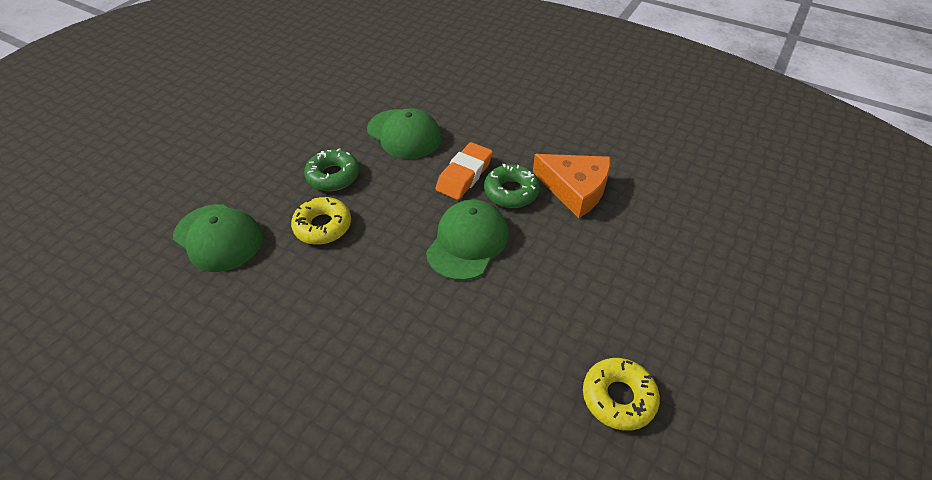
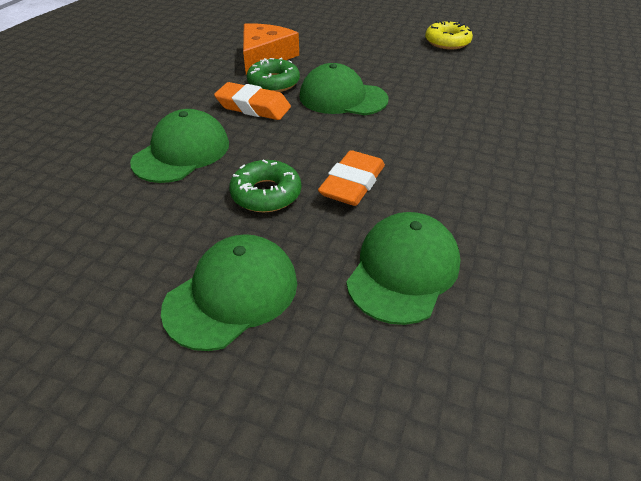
camera: 100 degrees left, 5 degrees down
yellow donut [291,197,351,245] -> orange eraser [318,150,385,206]
none -> green cap [161,234,297,351]

